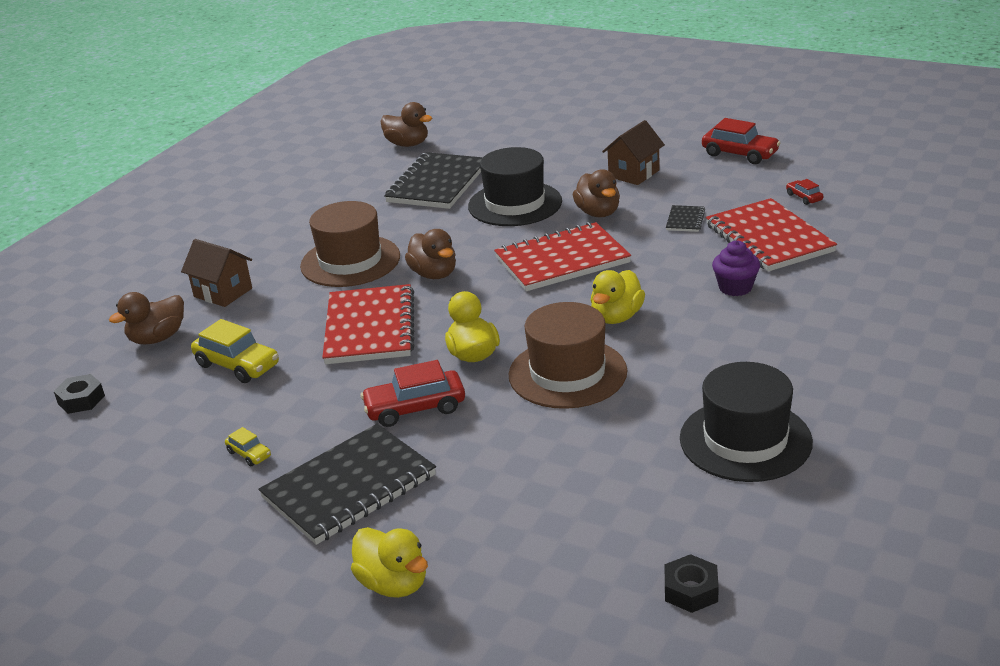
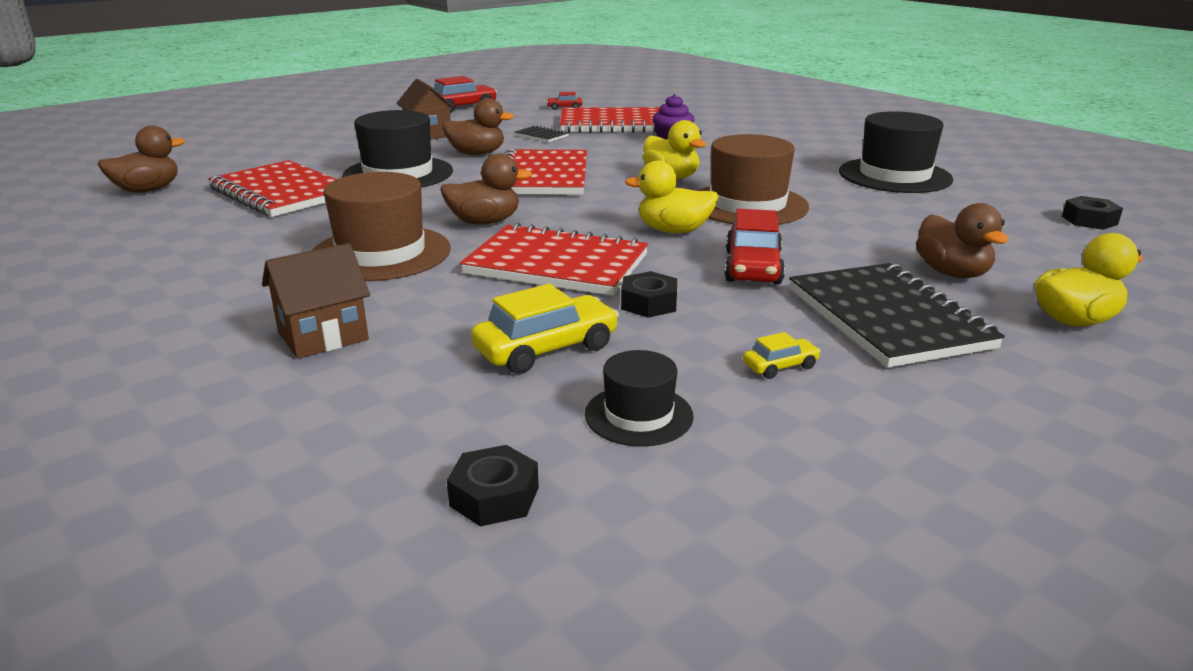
camera: 70 degrees left, 5 degrees down
brown duck [109,292,184,344] -> brown duck moved to [916,203,1009,278]
black notebook [384,152,483,209] -> red notebook [208,160,336,217]
none -> black hat [585,350,693,447]
none -> black nut [621,271,677,318]

